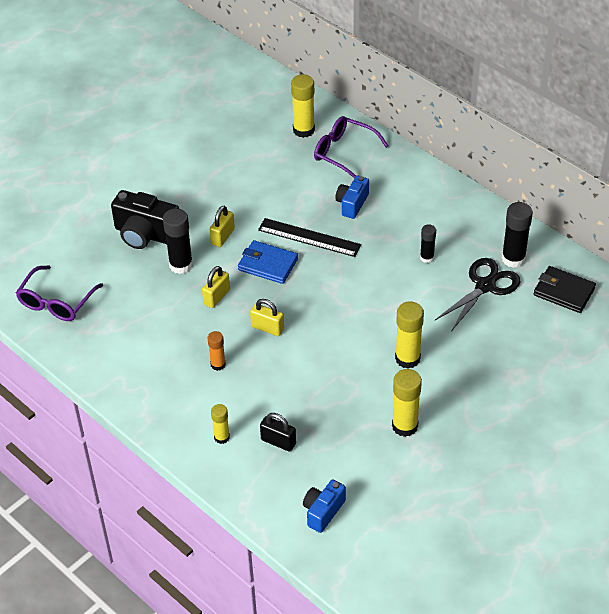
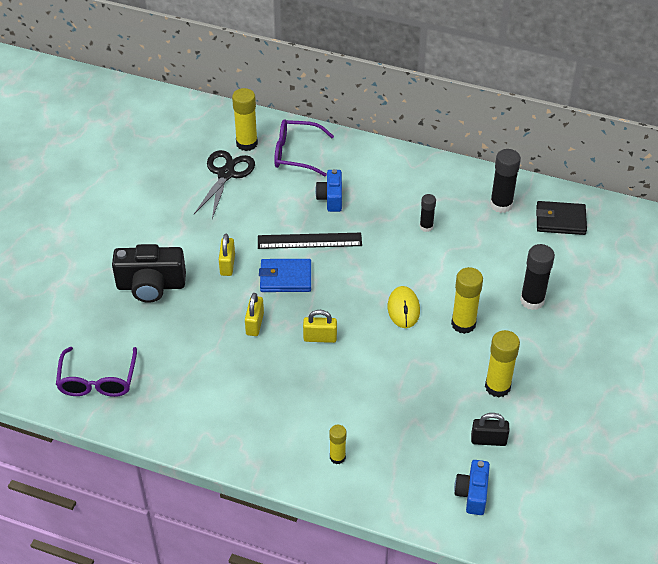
camera: 25 degrees left, 0 degrees up
black glue stick [163,208,193,274] -> black glue stick moved to [520,244,555,310]
orange glue stick [208,331,226,371] -> none
black padlock [260,413,296,452] -> black padlock moved to [471,413,509,446]
black scissors [435,258,520,330] -> black scissors moved to [194,150,255,219]
none -> yellow mouse [388,286,420,328]

